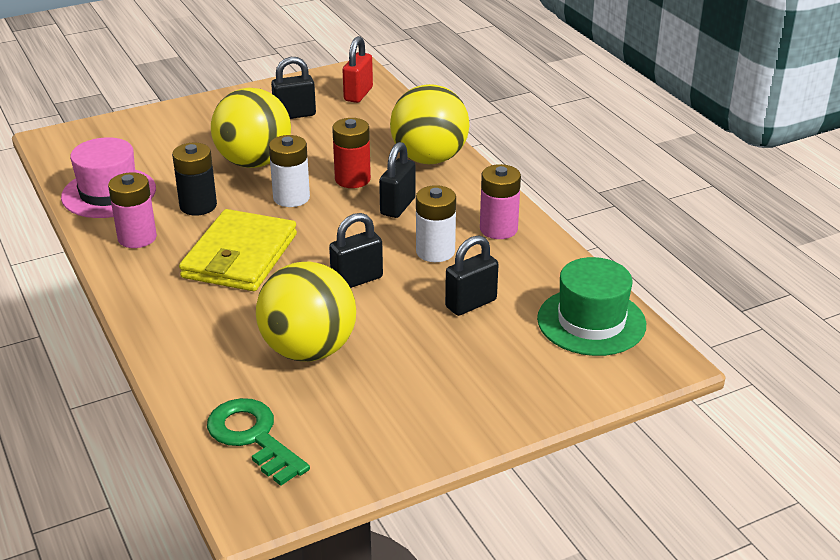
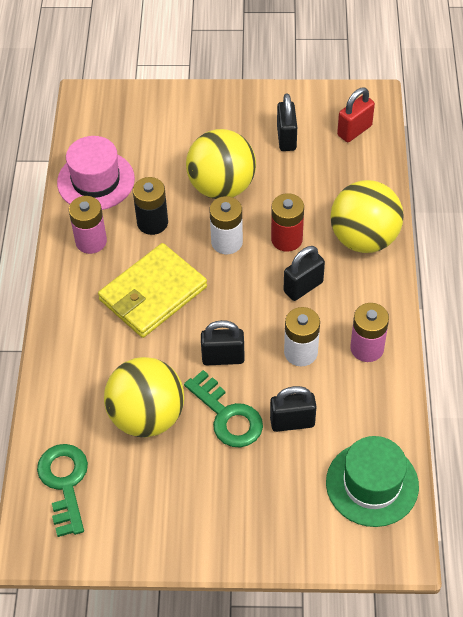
camera: 30 degrees right, 20 degrees up
black padlock [271,57,316,119] -> black padlock turned 75 degrees clockwise [277,93,297,151]
none -> green key [184,370,263,448]

